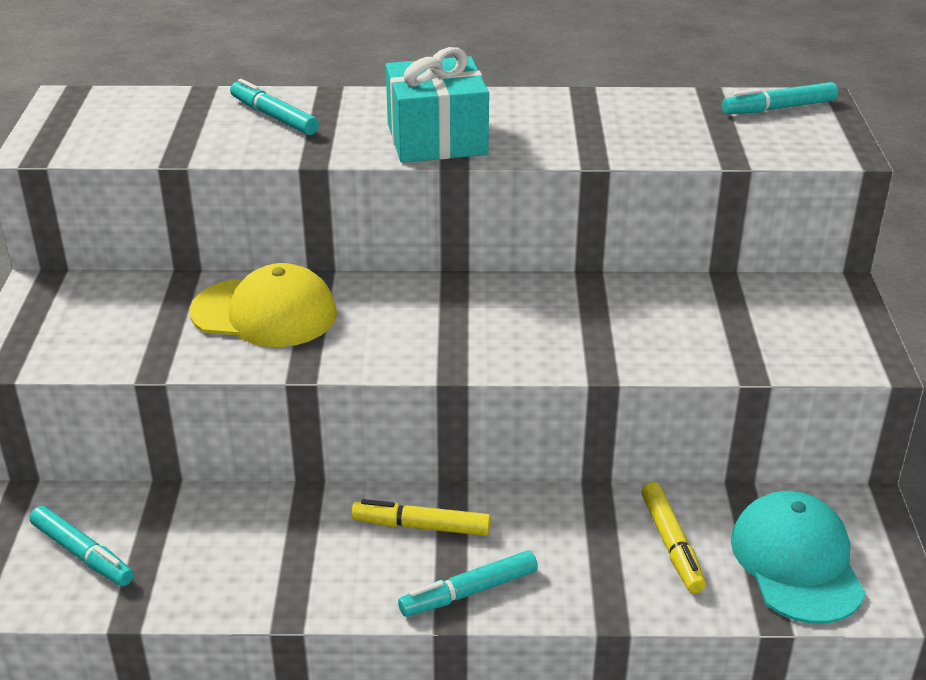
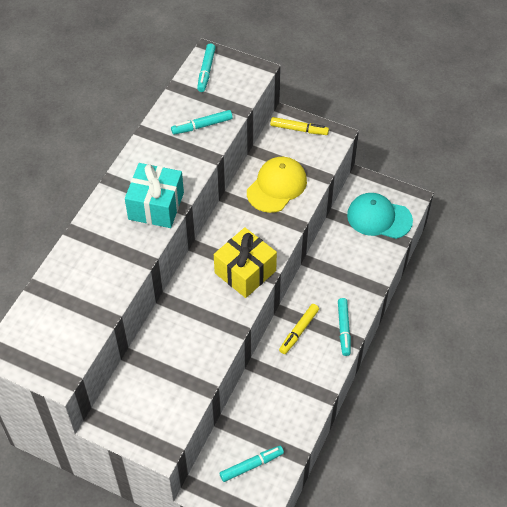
camera: 65 degrees left, 20 degrees up
yellow cap [189,263,337,347] -> yellow cap moved to [247,157,307,213]
turquoise marker [230,79,319,135] -> turquoise marker moved to [171,110,233,135]
yellow marker [641,482,706,593] -> yellow marker moved to [270,117,329,135]
none -> yellow gift [214,227,277,298]

